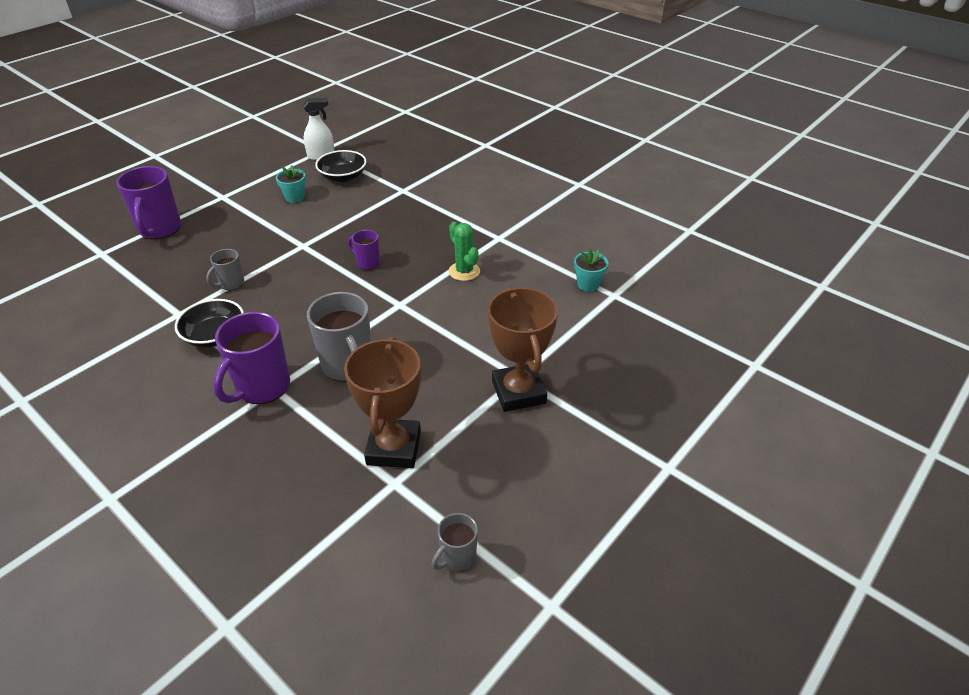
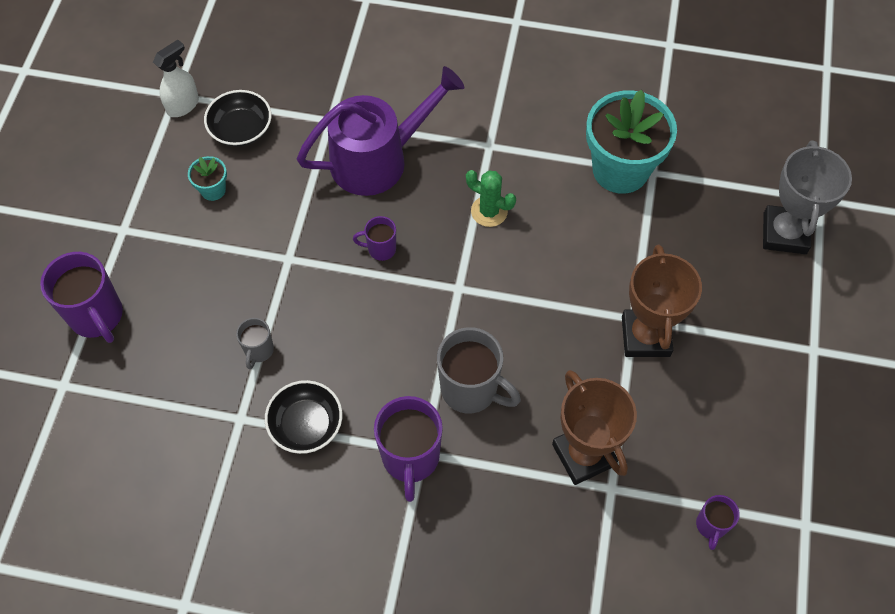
camera: 30 degrees left, 20 degrees up
grey mug [431,513,478,571] -> purple mug [696,495,740,550]
brown trophy [488,287,558,412] -> brown trophy turned 45 degrees clockwise [622,245,702,357]
turquoise flower pot [574,249,608,292] -> turquoise flower pot [586,90,677,194], size x2.29
none -> purple watering can [297,66,464,196]
none -> grey trophy [763,140,852,254]

